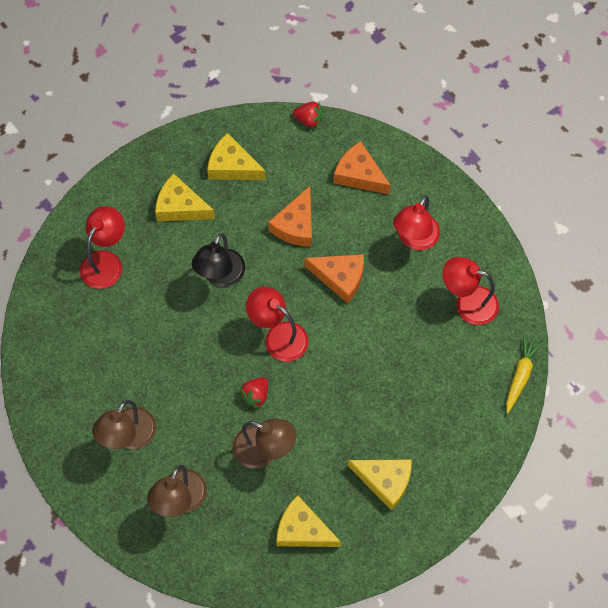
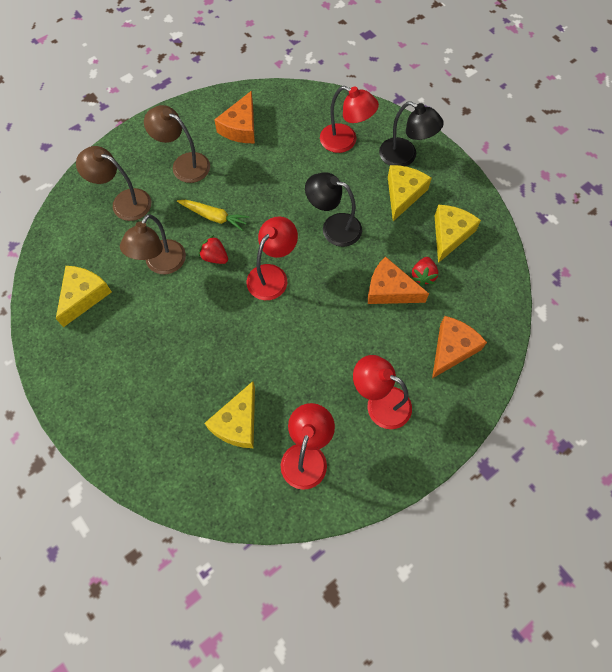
camera: 90 degrees right, 0 degrees up
red strawberry [293,101,323,128] -> red strawberry moved to [412,257,438,286]
orange cheese [305,254,364,304] -> orange cheese moved to [214,91,255,143]
yellow cheese [348,460,412,510] -> yellow cheese moved to [205,381,255,448]
yellow carrot [506,336,542,414] -> yellow carrot moved to [177,200,249,231]
none -> black lamp [379,101,444,166]

